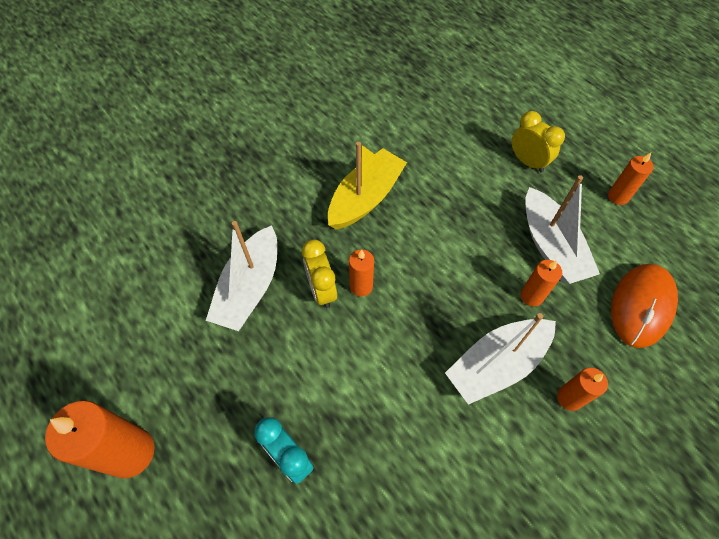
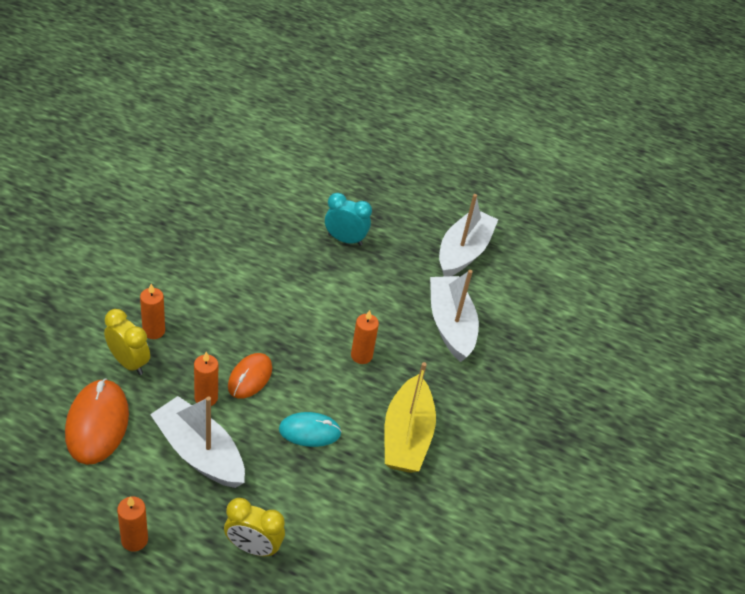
camera: 145 degrees right, 15 degrees down
orange candle [45,401,155,478] -> none
yellow clock [302,239,337,308] -> yellow clock moved to [104,309,150,375]
white boat [445,313,556,405] -> white boat moved to [439,194,498,277]
none -> orange mouse [228,353,272,399]
none -> turquoise mouse [279,412,342,447]

